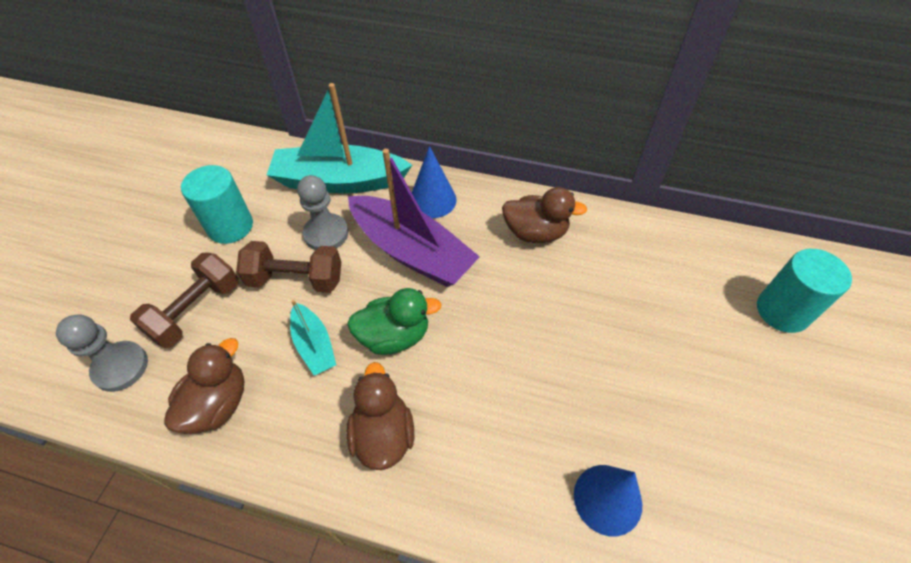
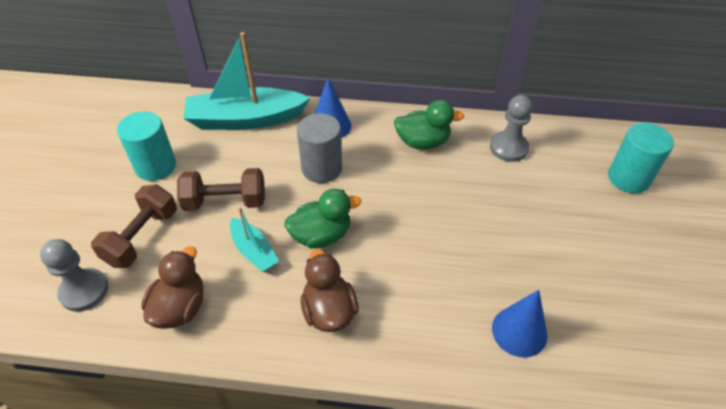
camera: 10 degrees left, 5 degrees down
grey pawn [297,175,349,250] -> grey pawn moved to [490,95,533,162]
purple boat [348,149,480,287] -> grey cylinder [297,113,342,183]
brown duck [502,187,587,243] -> green duck [394,100,464,149]

